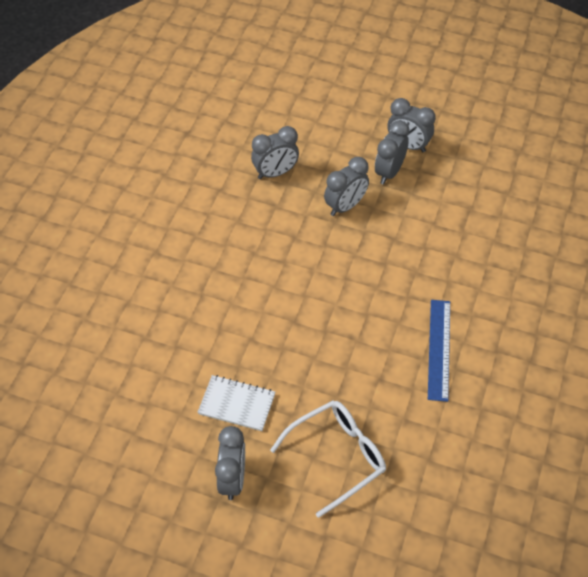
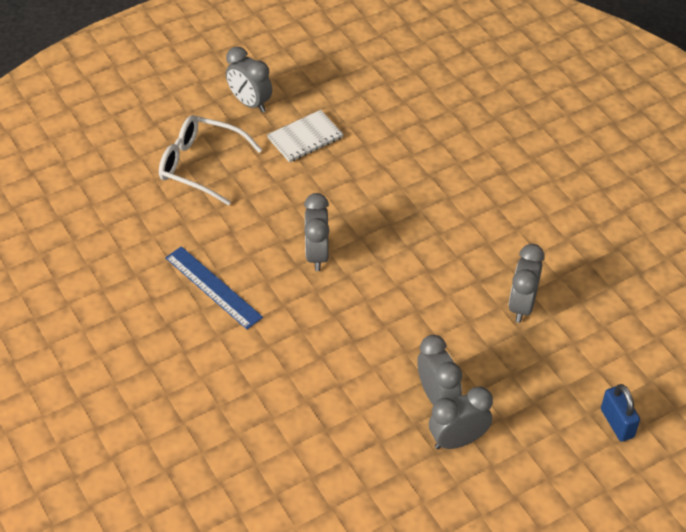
camera: 130 degrees right, 5 degrees down
white glasses [270,400,386,518] -> white glasses turned 105 degrees clockwise [159,115,262,205]
grey clock [324,157,369,216] -> grey clock moved to [304,193,329,271]
none -> blue padlock [601,384,640,442]

